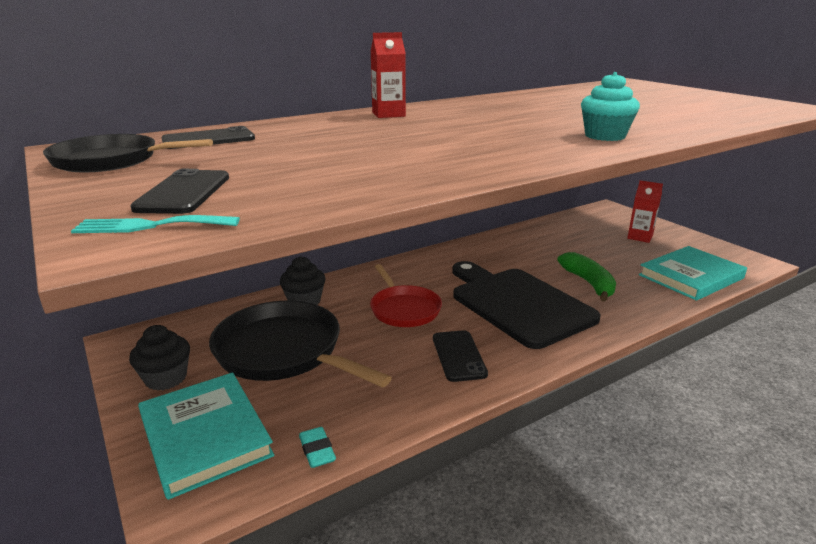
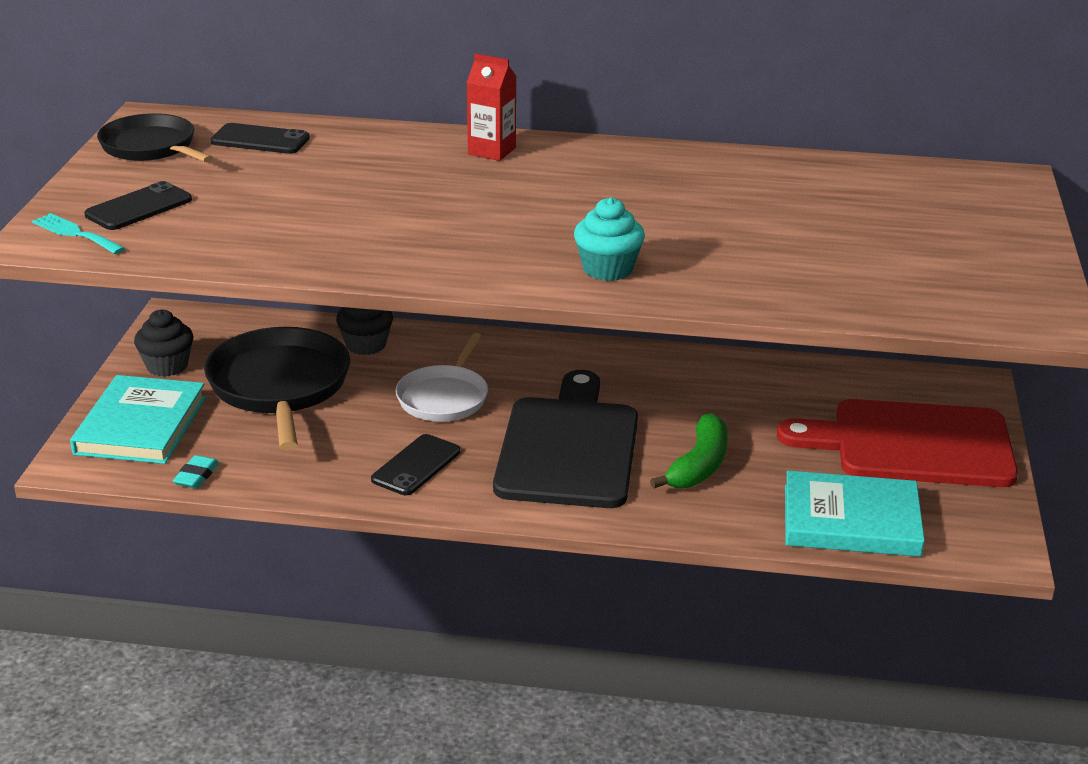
camera: 40 degrees right, 5 degrees up
red pan [370,264,442,327] -> white pan [395,333,488,422]
red carton [627,180,663,243] -> red cutting board [777,399,1018,487]

